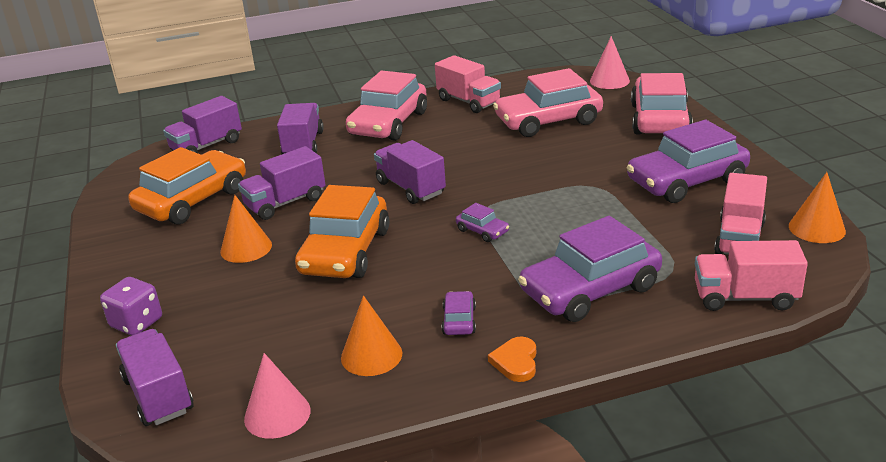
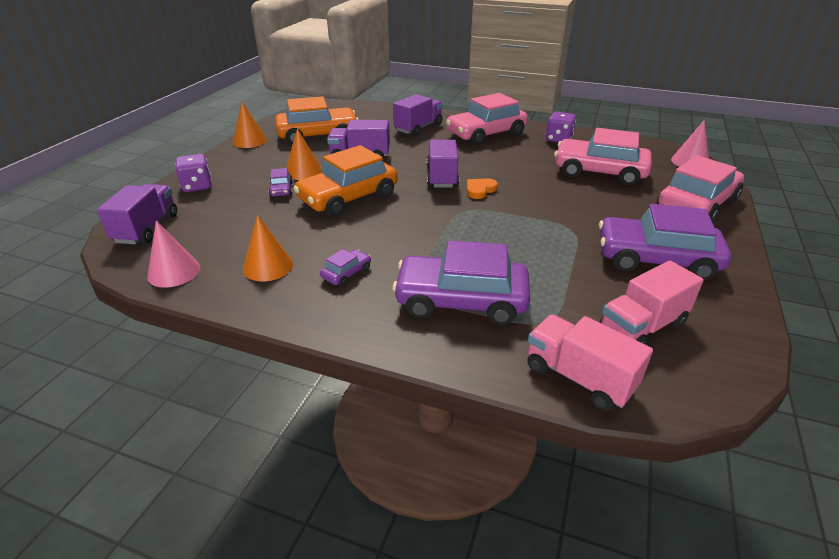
camera: 35 degrees right, 5 degrees up
purple truck [163,96,242,153] -> none
pink truck [435,55,501,113] -> purple dice [546,112,576,142]
purple car [456,203,509,242] -> purple car moved to [269,168,293,197]
orange heart [488,337,536,382] -> orange heart moved to [467,178,498,199]
orange cone [789,172,846,243] -> orange cone moved to [233,102,267,148]

